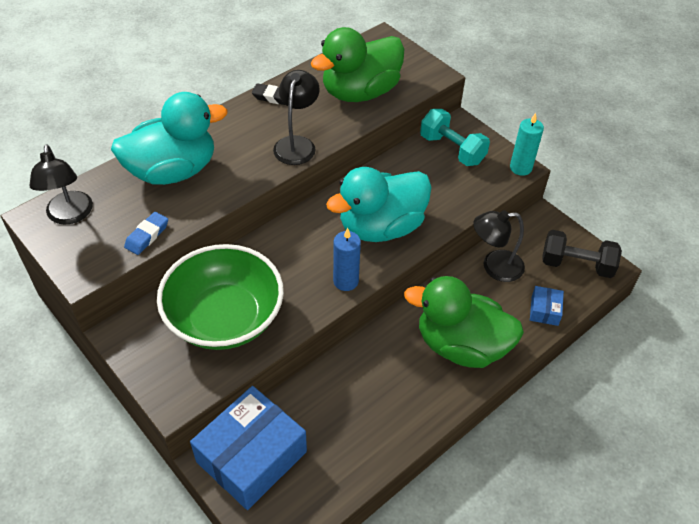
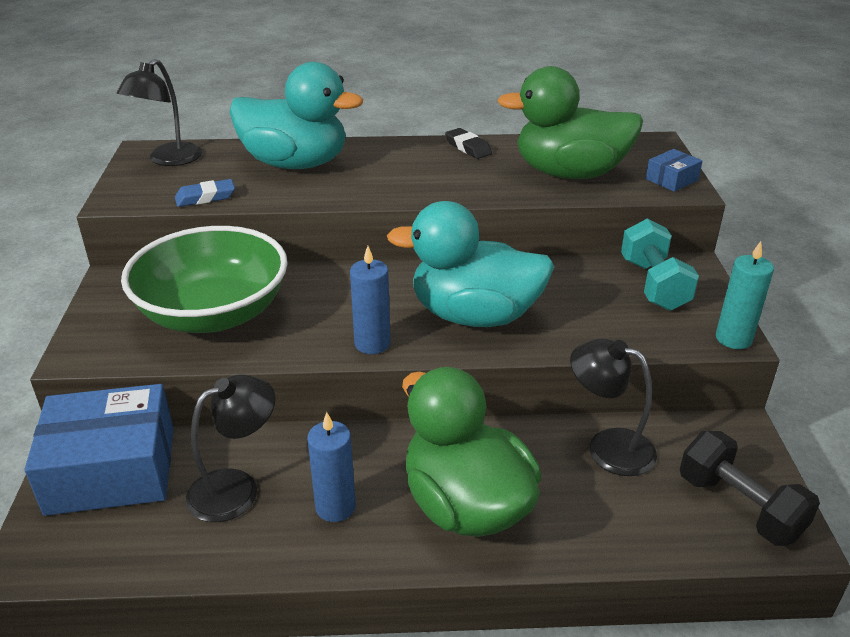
camera: 40 degrees right, 15 degrees down
black lamp [273,70,320,165] -> black lamp moved to [186,374,275,522]
blue box [530,286,564,326] -> blue box moved to [646,149,702,192]
none -> blue candle [307,412,356,522]

